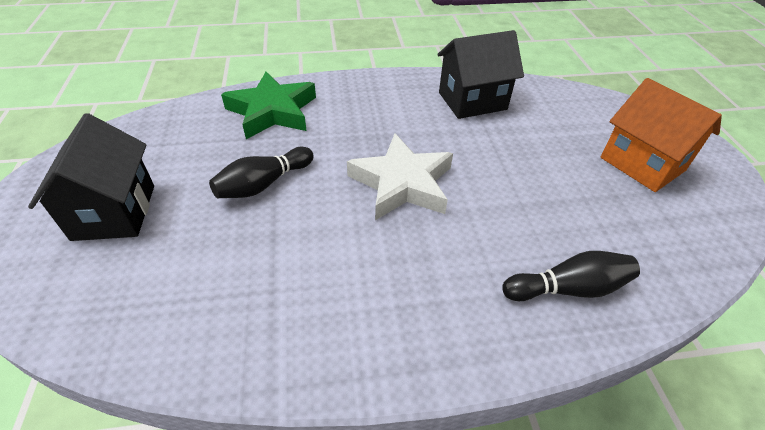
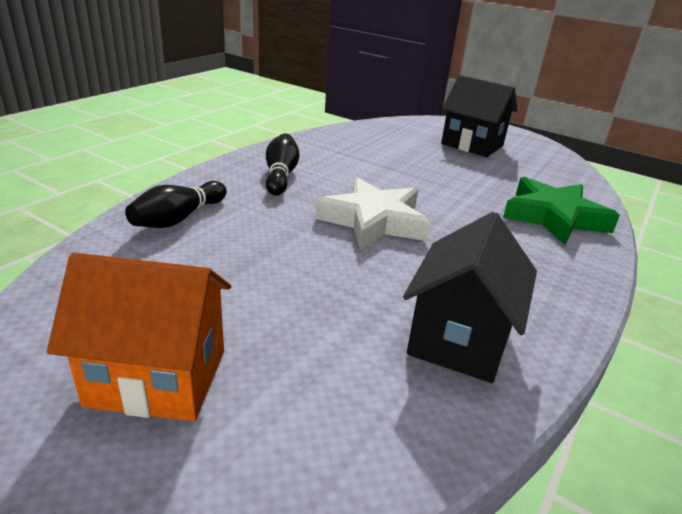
camera: 130 degrees right, 15 degrees down
black bowling pin [209,147,314,198] -> black bowling pin moved to [266,134,300,196]

